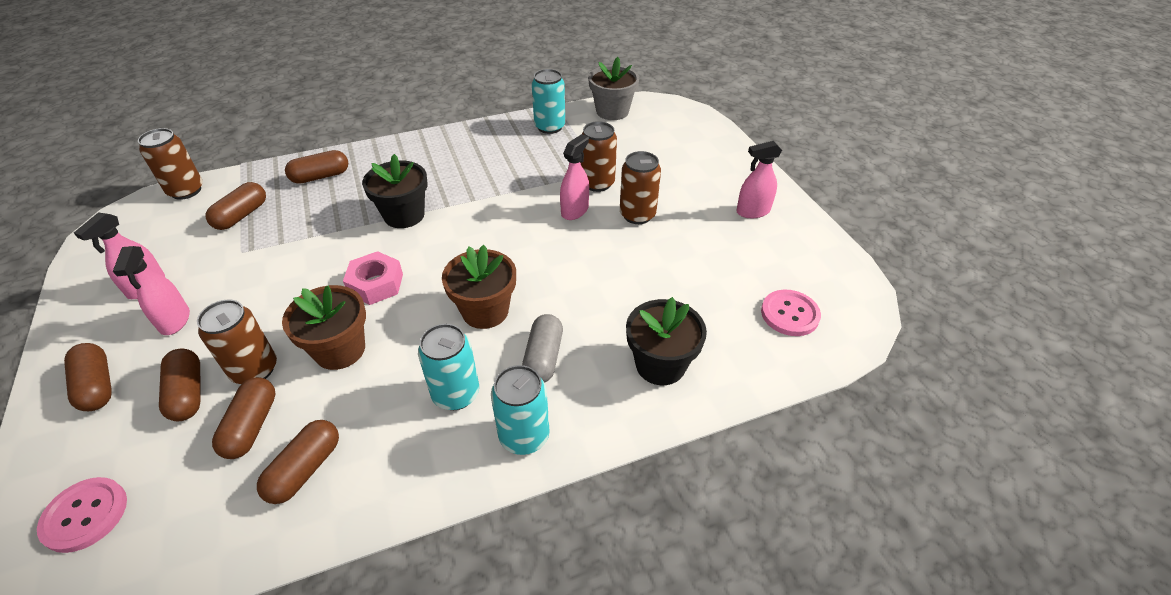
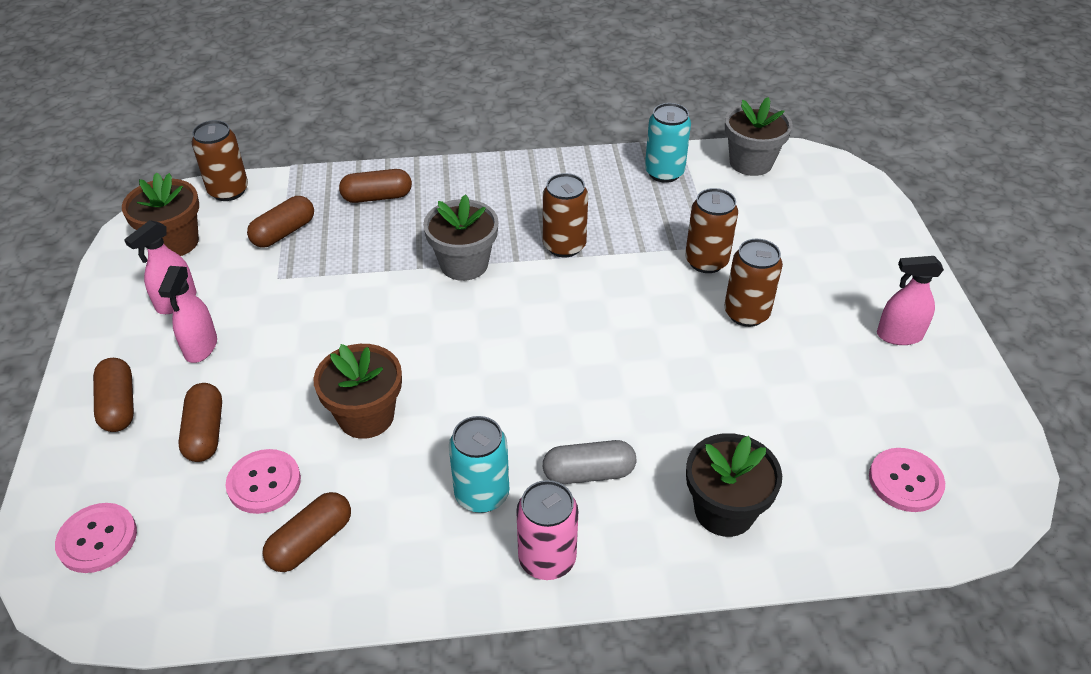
camera: 15 degrees right, 0 degrees up
brown can [197,300,277,384] -> brown can moved to [543,173,588,258]
brown capsule [212,377,276,459] -> pink button [225,449,301,514]
pink nut [343,251,403,305] -> none
black flower pot [362,154,428,228] -> grey flower pot [423,195,499,281]
brown flower pot [442,245,516,329] -> brown flower pot moved to [122,172,199,256]
turquoise can [491,365,550,455] -> pink can [516,480,578,580]
grey capsule [522,314,563,383] -> grey capsule turned 60 degrees clockwise [543,440,636,484]
pink spray bottle [560,134,589,220] -> none

